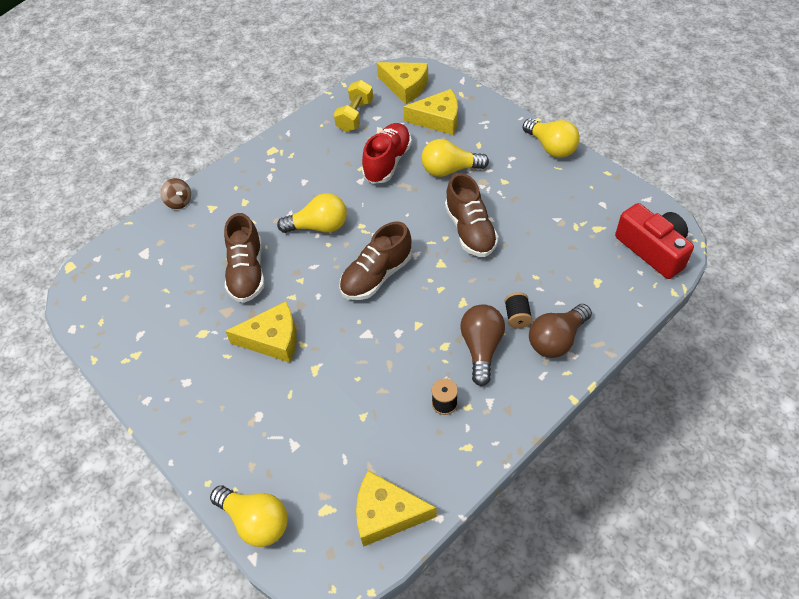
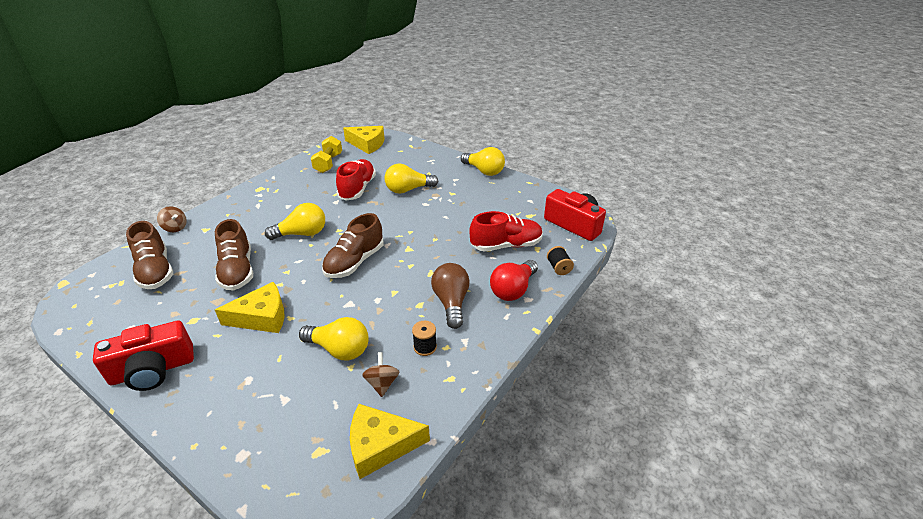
camera: 15 degrees left, 15 degrees down
yellow light bulb [210,486,288,547] -> yellow light bulb moved to [299,317,369,361]
yellow cheese [403,89,458,135] -> none
brown shoe [445,173,499,257] -> brown shoe moved to [126,221,173,289]
black spool [504,292,533,328] -> black spool moved to [547,246,574,275]
brown light bulb [529,304,592,358] -> red light bulb [490,260,538,301]
none -> red camera [93,321,194,391]
none -> brown spinning top [362,352,399,397]
none -> red shoe [469,211,543,251]

